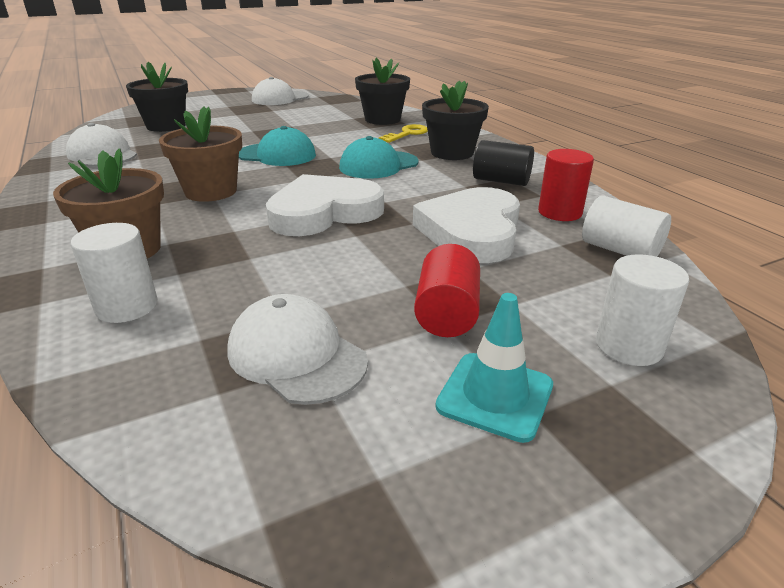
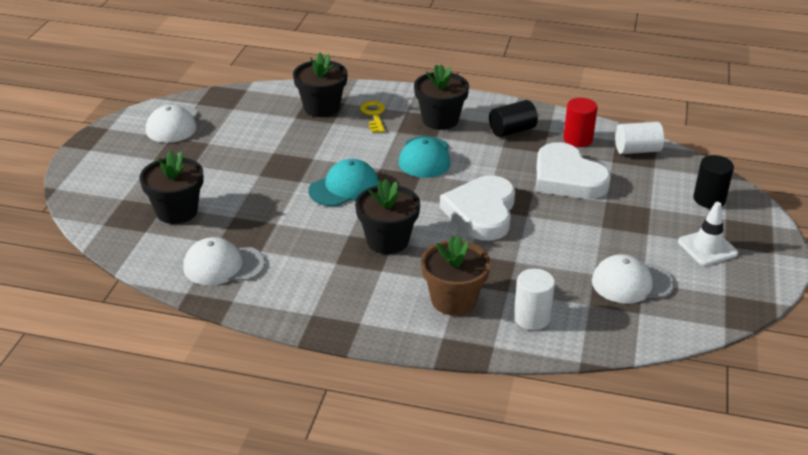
camera: 50 degrees left, 5 degrees up
brown flower pot [159,107,242,202] -> black flower pot [355,179,420,254]
red cylinder [414,244,480,337] -> none
turquoise traffic cone [435,293,553,443] -> white traffic cone [678,202,738,266]
white cylinder [596,254,689,366] -> black cylinder [693,155,734,209]

